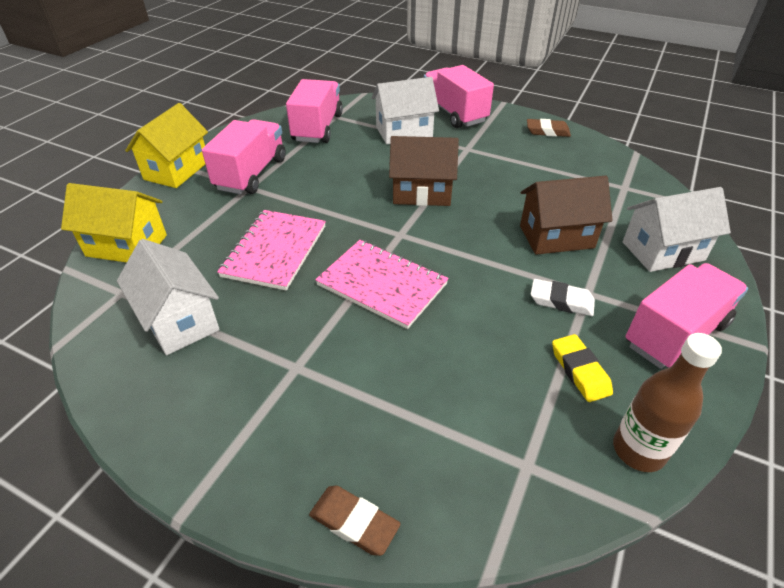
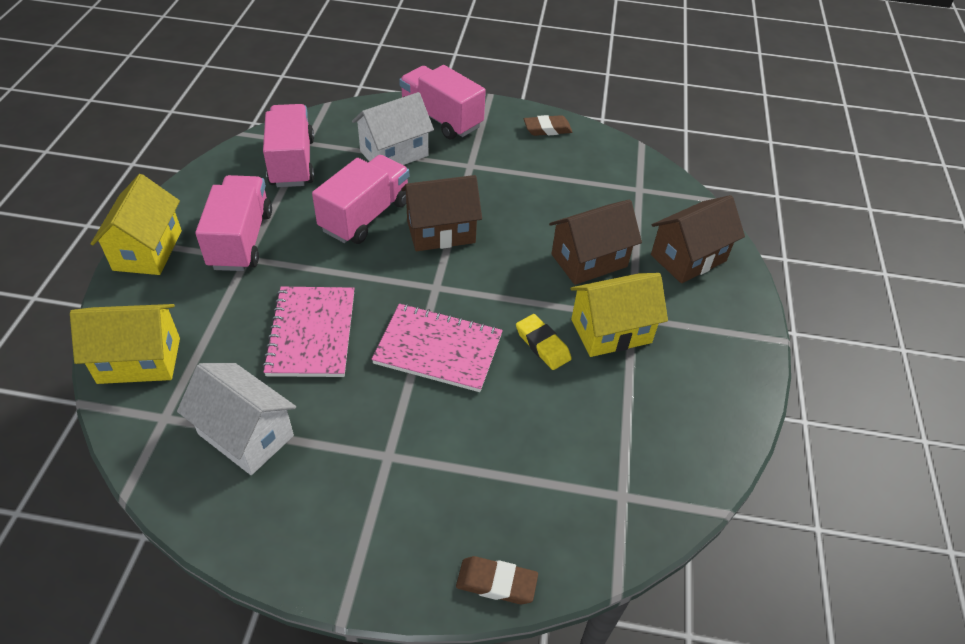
camera: 20 degrees left, 5 degrees up
white eraser [531,279,595,316] -> yellow house [570,273,668,357]
yellow eraser [552,334,613,402] -> yellow eraser moved to [516,314,572,370]
brown bottle [613,333,722,472] -> none
white house [623,187,731,272] -> brown house [651,195,745,283]
pink truck [626,263,748,369] -> pink truck moved to [312,155,409,244]

